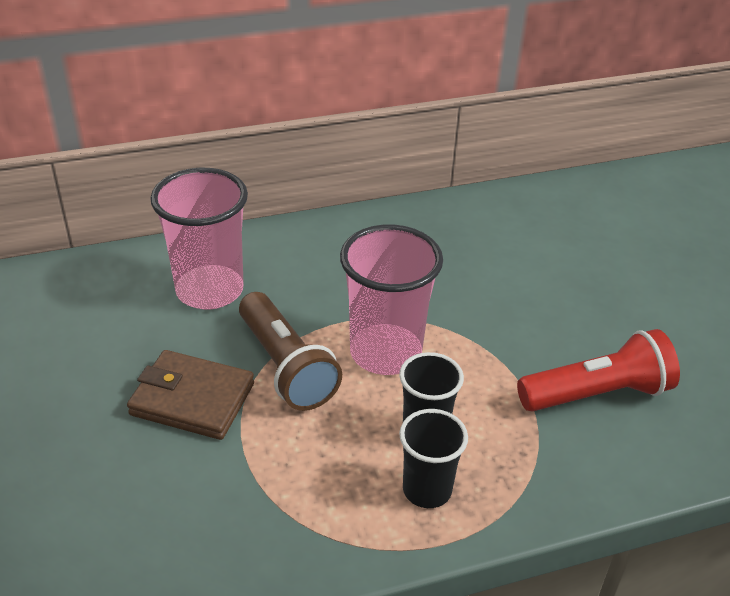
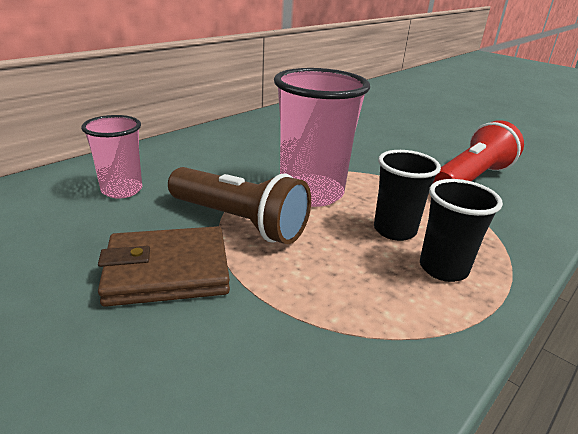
camera: 30 degrees left, 10 degrees down
pink cup [150,168,248,310] -> pink cup [81,115,142,198], size x0.59

